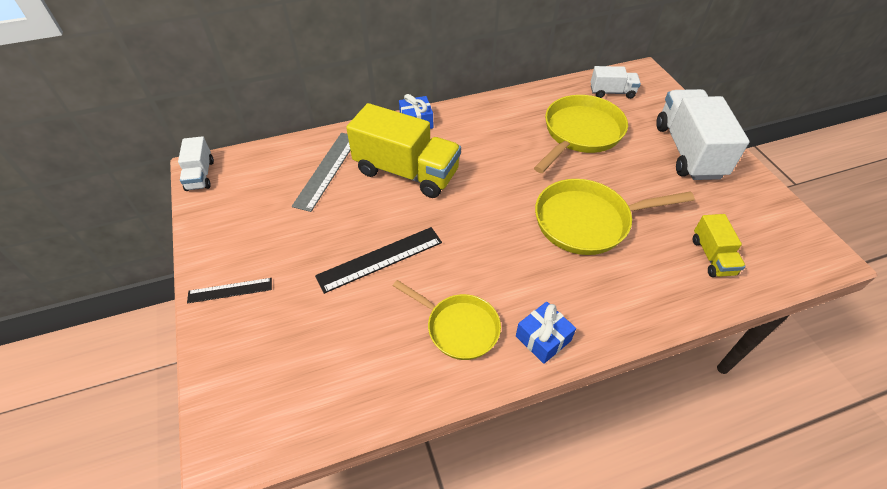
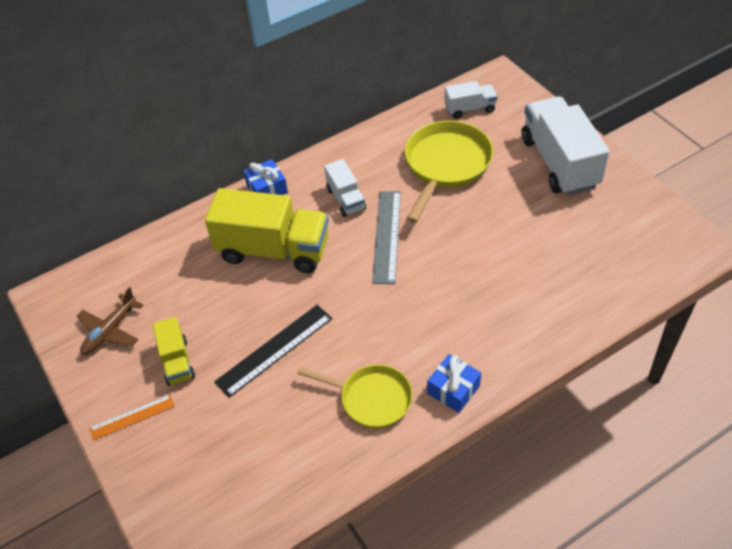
camera: 10 degrees left, 0 degrees up
white truck [178,136,214,191] -> white truck moved to [324,159,366,217]
black ruler [187,278,272,303] -> orange ruler [89,395,175,441]
grey ruler [292,133,350,212] -> grey ruler moved to [372,191,401,284]
yellow pan [535,179,695,255] -> none
yellow truck [693,214,746,277] -> yellow truck moved to [152,317,195,386]
none -> brown plane [77,287,143,355]

